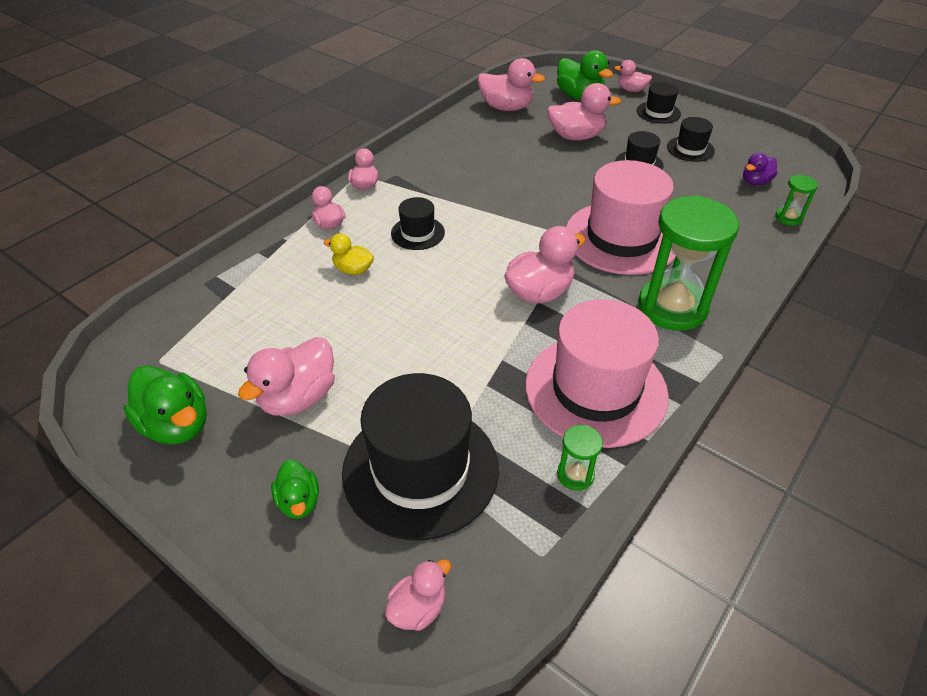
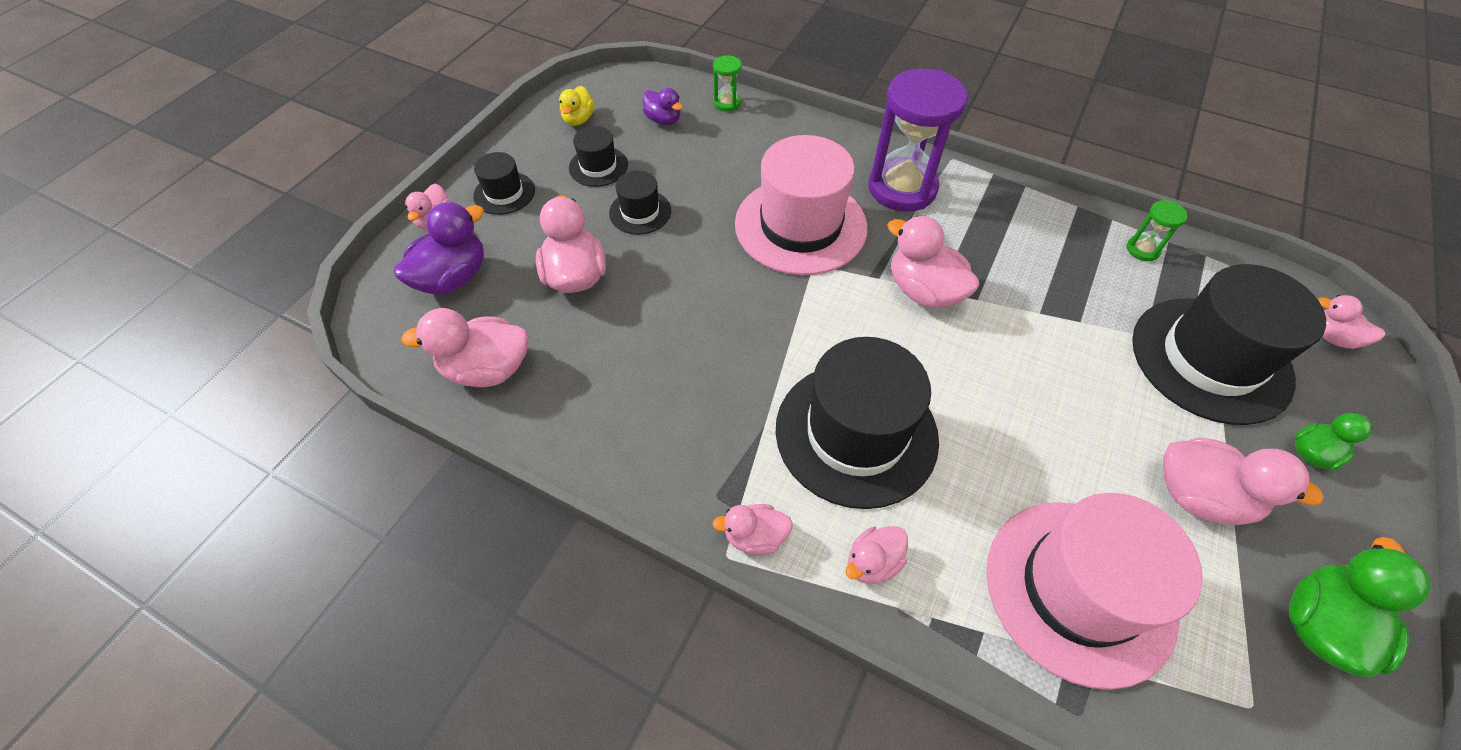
camera: 100 degrees left, 10 degrees up
yellow duck [324,233,374,275] -> yellow duck moved to [559,86,595,126]
black hat [391,197,445,250] -> black hat [776,337,939,509], size x2.10
pink duck [478,58,545,111] -> pink duck turned 105 degrees counterclockwise [401,308,529,387]
pink hat [525,299,669,448] -> pink hat moved to [986,493,1203,690]
green duck [557,50,613,100] -> purple duck [394,202,484,294]
green hourglass [638,195,739,331] -> purple hourglass [869,68,968,212]

